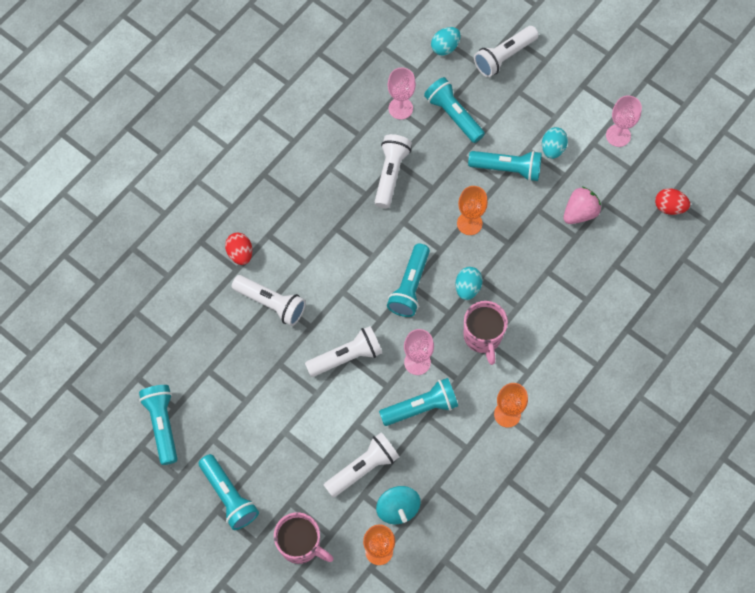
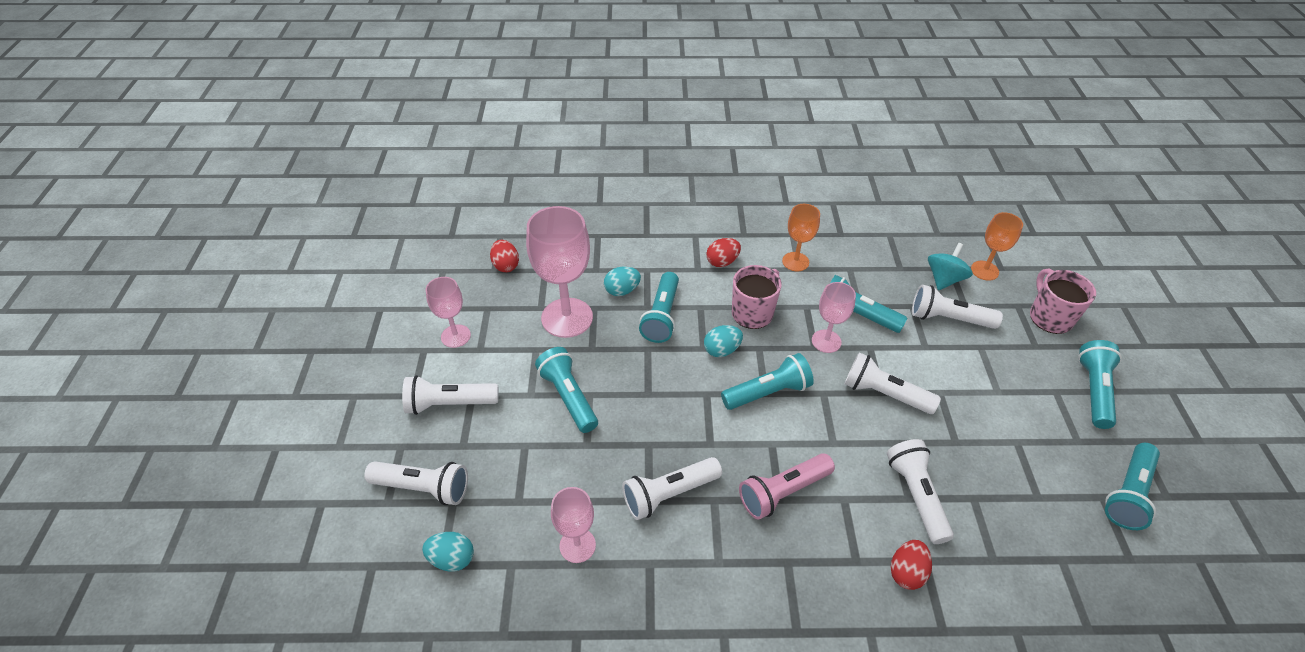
camera: 130 degrees left, 20 degrees down
turquoise flashlight [424,77,485,143] -> turquoise flashlight moved to [639,272,679,343]
orange goblet [457,186,488,235] -> none
turquoise egg [542,127,568,159] -> turquoise egg moved to [604,267,641,296]
pink strawberry [563,187,601,224] -> pink goblet [526,206,593,338]
none -> white flashlight [402,375,499,415]
none -> red egg [706,238,741,267]
none -> pink flashlight [739,453,835,520]

